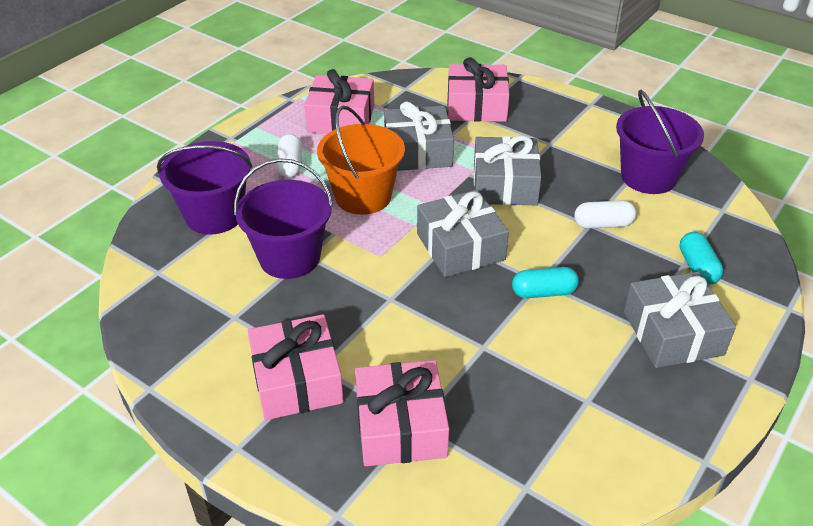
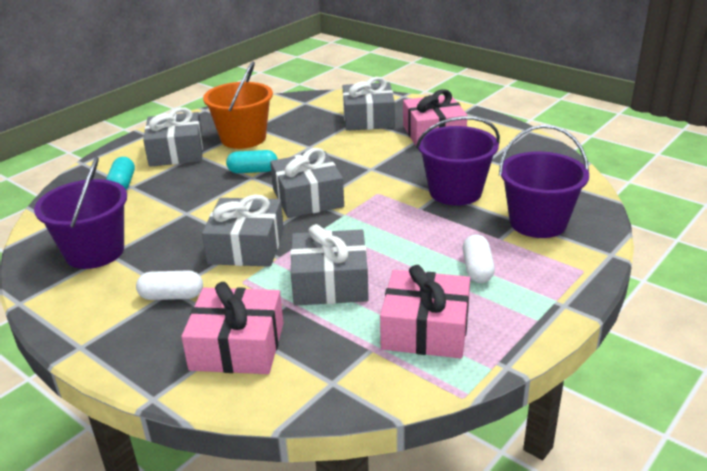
camera: 175 degrees left, 10 degrees down
orange bucket [317,106,405,215] -> orange bucket moved to [203,61,273,149]
pink gift [355,360,449,466] -> grey gift [343,77,395,131]
white capsule [574,200,636,229] -> white capsule moved to [136,270,203,300]

